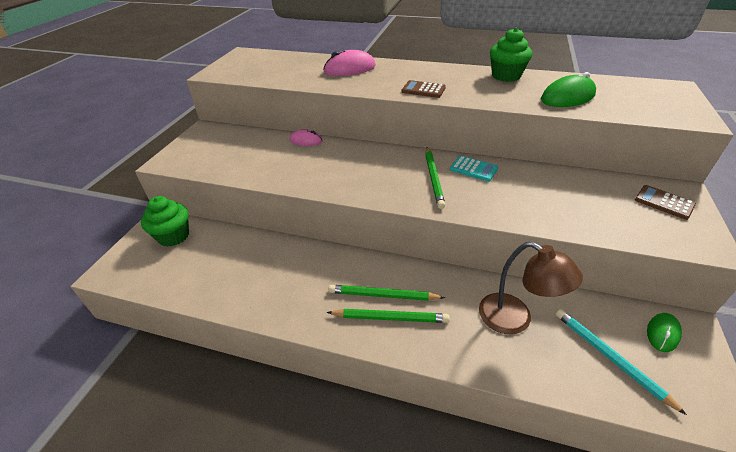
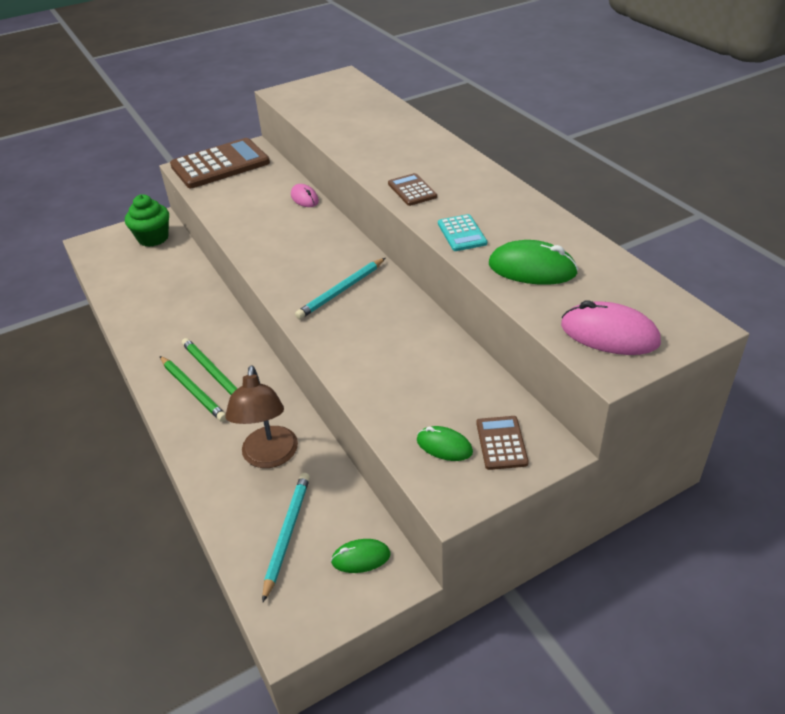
camera: 45 degrees right, 0 degrees up
pink mouse [323,50,376,76] -> pink mouse moved to [561,300,661,355]
green pencil [425,147,445,209] -> turquoise pencil [295,258,385,319]
turquoise calculator [450,155,498,182] -> turquoise calculator moved to [438,214,487,251]
green cupcake [490,28,532,82] -> none
none -> brown calculator [170,138,270,188]
none -> green mouse [417,426,473,461]

